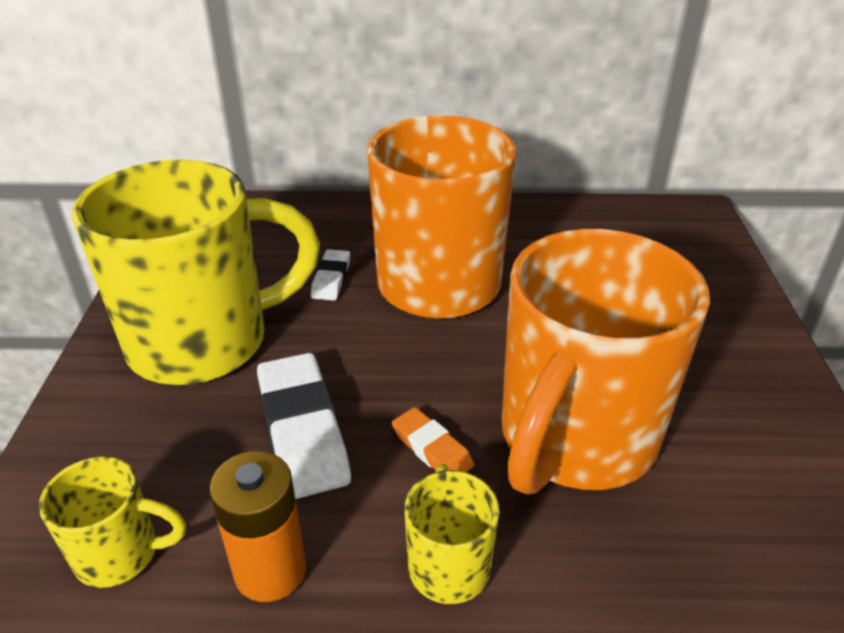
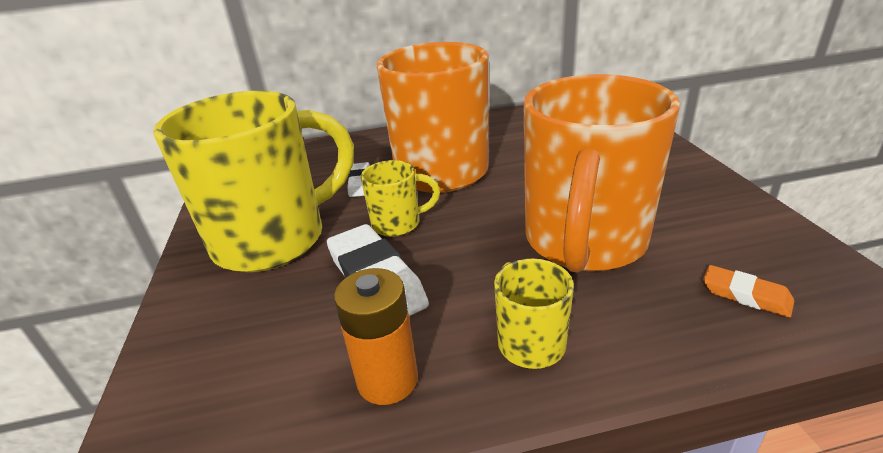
camera: 10 degrees left, 5 degrees down
yellow mug [39,456,186,588] -> yellow mug moved to [361,160,440,237]
orange eraser [392,407,474,472] -> orange eraser moved to [703,265,794,318]

